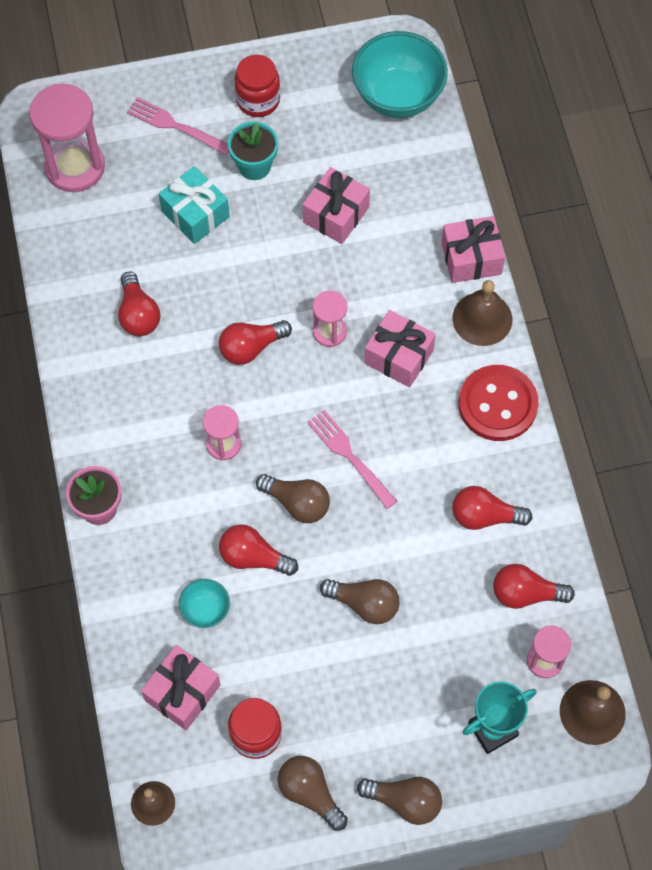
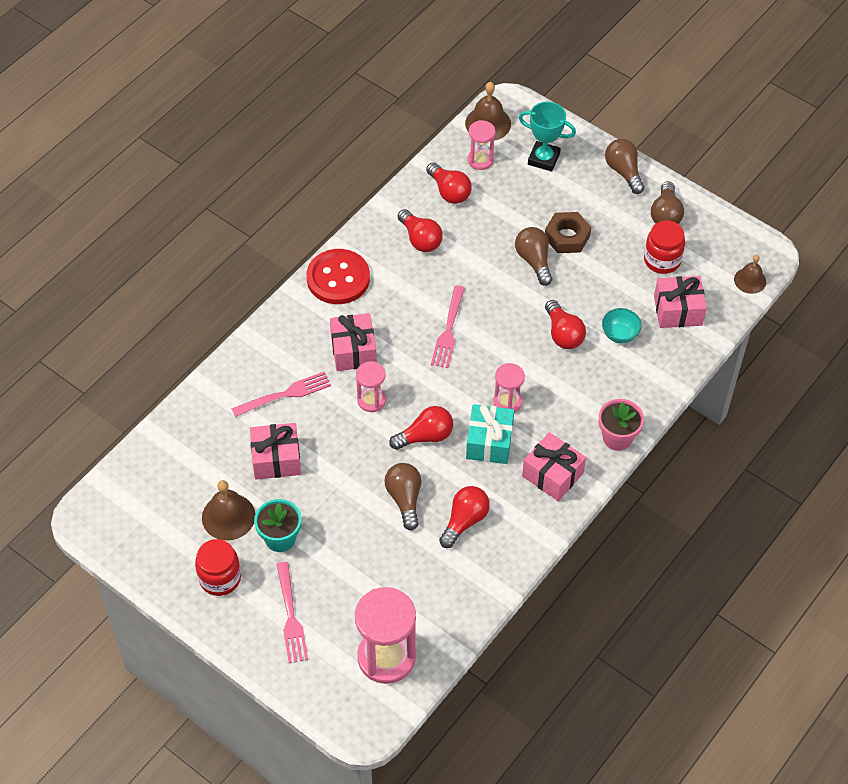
camera: 130 degrees left, 10 degrees down
turquoise gift [159,166,230,244] -> turquoise gift moved to [466,404,514,464]
red light bulb [219,320,292,365] -> red light bulb turned 45 degrees counterclockwise [389,406,453,450]
brown light bulb [256,474,330,523] -> brown light bulb moved to [384,463,421,531]
turquoise bowl [352,31,448,118] -> none
pink gift [441,216,505,283] -> pink gift moved to [522,432,586,501]
brown bell [452,280,512,346] -> brown bell moved to [202,480,255,540]
none -> pink fork [231,372,331,417]
none -> brown nut [545,212,591,253]

